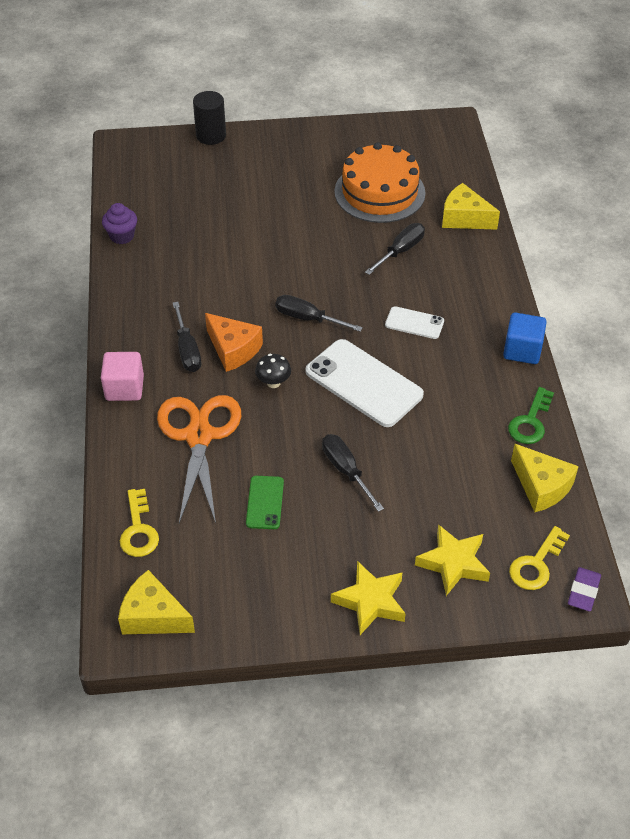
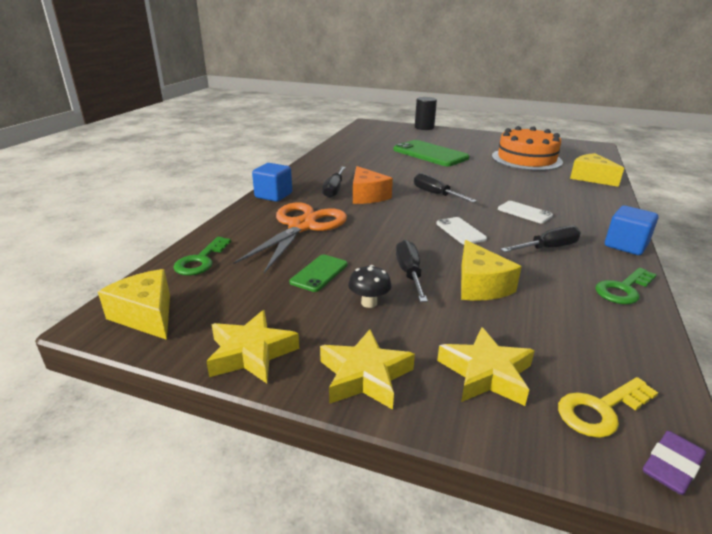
camera: 25 degrees right, 20 degrees down
pink cube [101,352,144,401] -> blue cube [252,163,292,202]
purple cupcake [102,203,137,244] -> none
yellow key [120,489,159,557] -> green key [173,237,231,275]
black mushroom [255,354,291,388] -> black mushroom moved to [348,265,392,308]
white phone [306,339,424,427] -> white phone [436,217,487,245], size x0.51
black screwdriver [365,223,425,275] -> black screwdriver moved to [500,225,581,252]
yellow cheese [511,444,579,512] -> yellow cheese moved to [461,240,522,301]
none -> yellow star [206,310,299,383]
none -> green phone [394,140,469,166]

